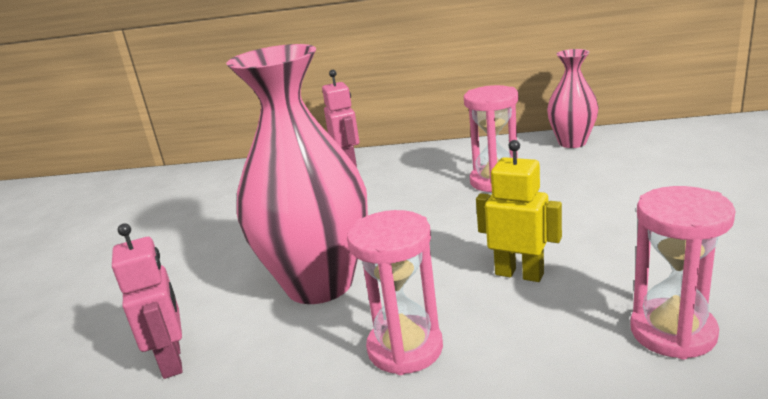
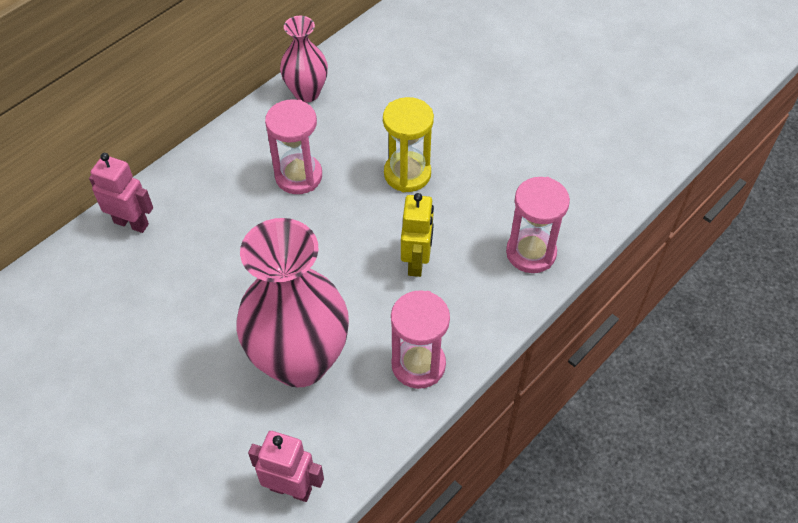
camera: 55 degrees left, 30 degrees up
yellow robot [476,140,562,282] -> yellow robot turned 120 degrees clockwise [401,193,434,277]
none -> yellow hourglass [383,97,434,192]

